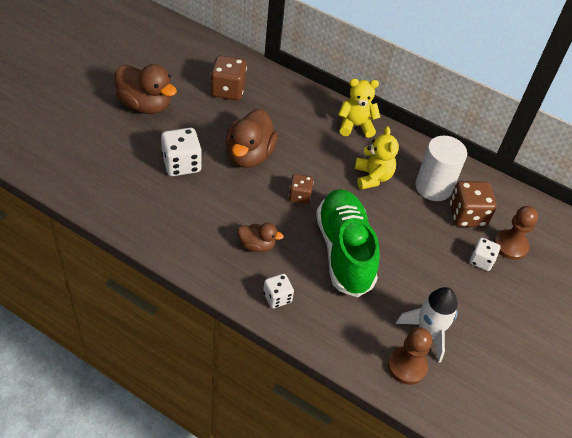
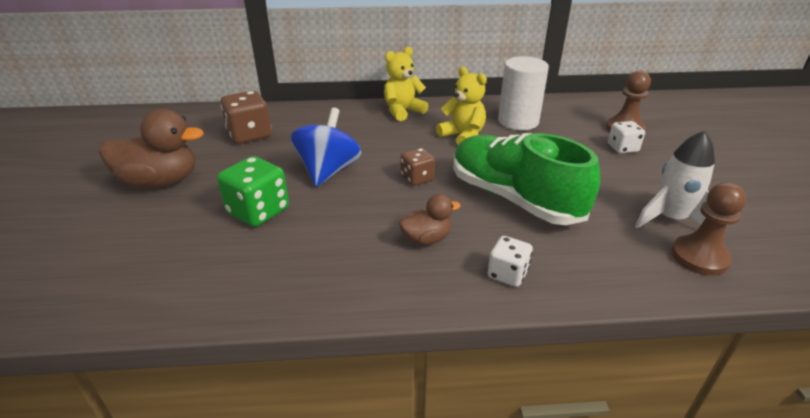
camera: 30 degrees left, 15 degrees down
white dice [161,128,202,176] -> green dice [217,156,289,227]
brown duck [225,109,278,168] -> blue spinning top [291,108,361,187]
brown dice [450,181,497,227] -> none

